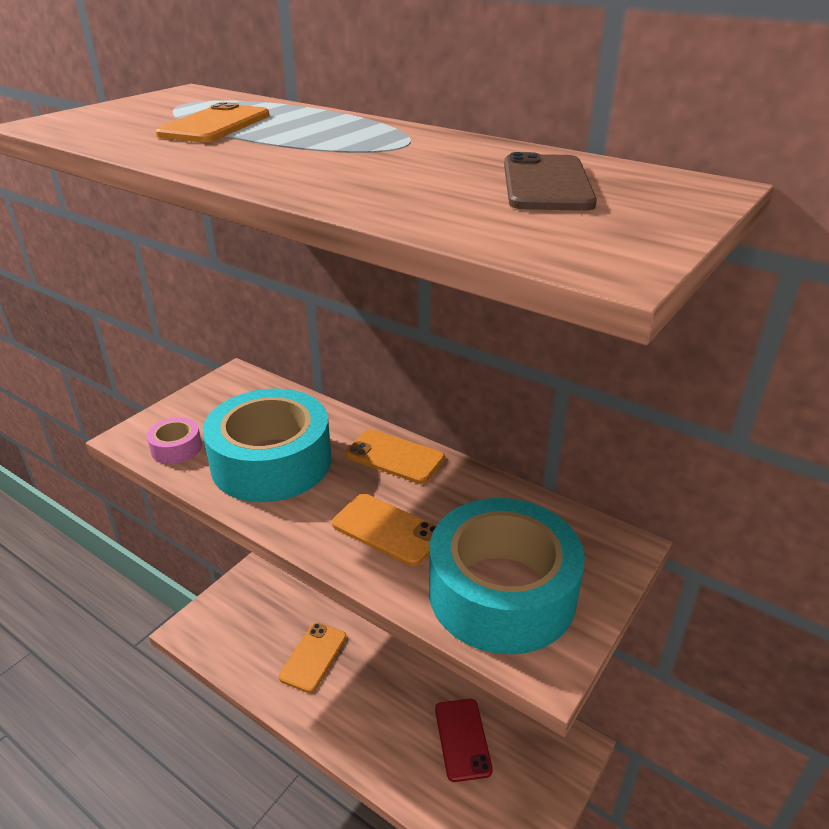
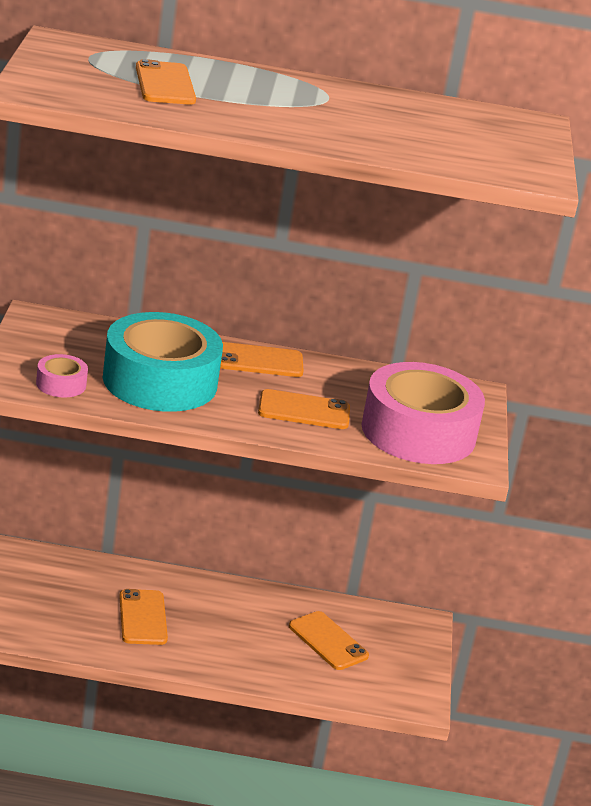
camera: 35 degrees left, 5 degrees down
turquoise tape [429,498,585,655] -> pink tape [361,362,485,464]
red phone [435,699,493,782] -> orange phone [289,611,369,670]
brown phone [504,152,597,211] -> none

